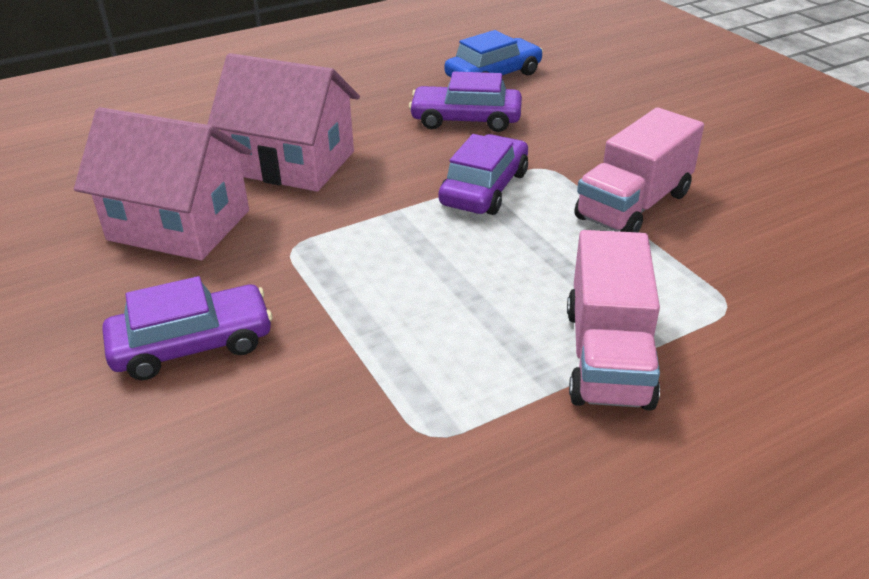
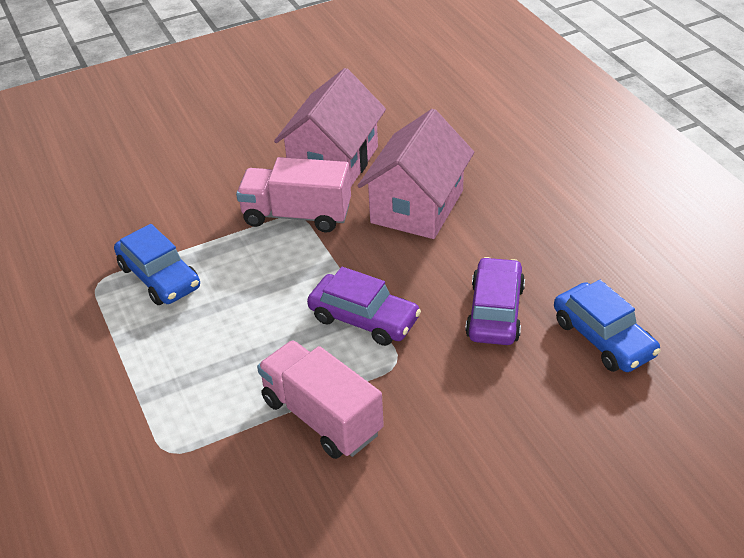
camera: 95 degrees right, 5 degrees up
purple car [102,276,273,380] -> none
pink truck [567,230,660,411] -> pink truck moved to [236,157,351,233]
none -> blue car [114,224,200,305]

